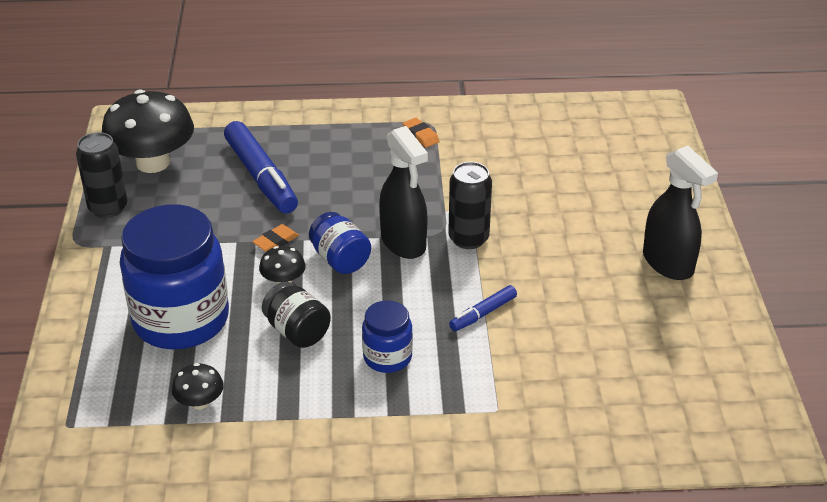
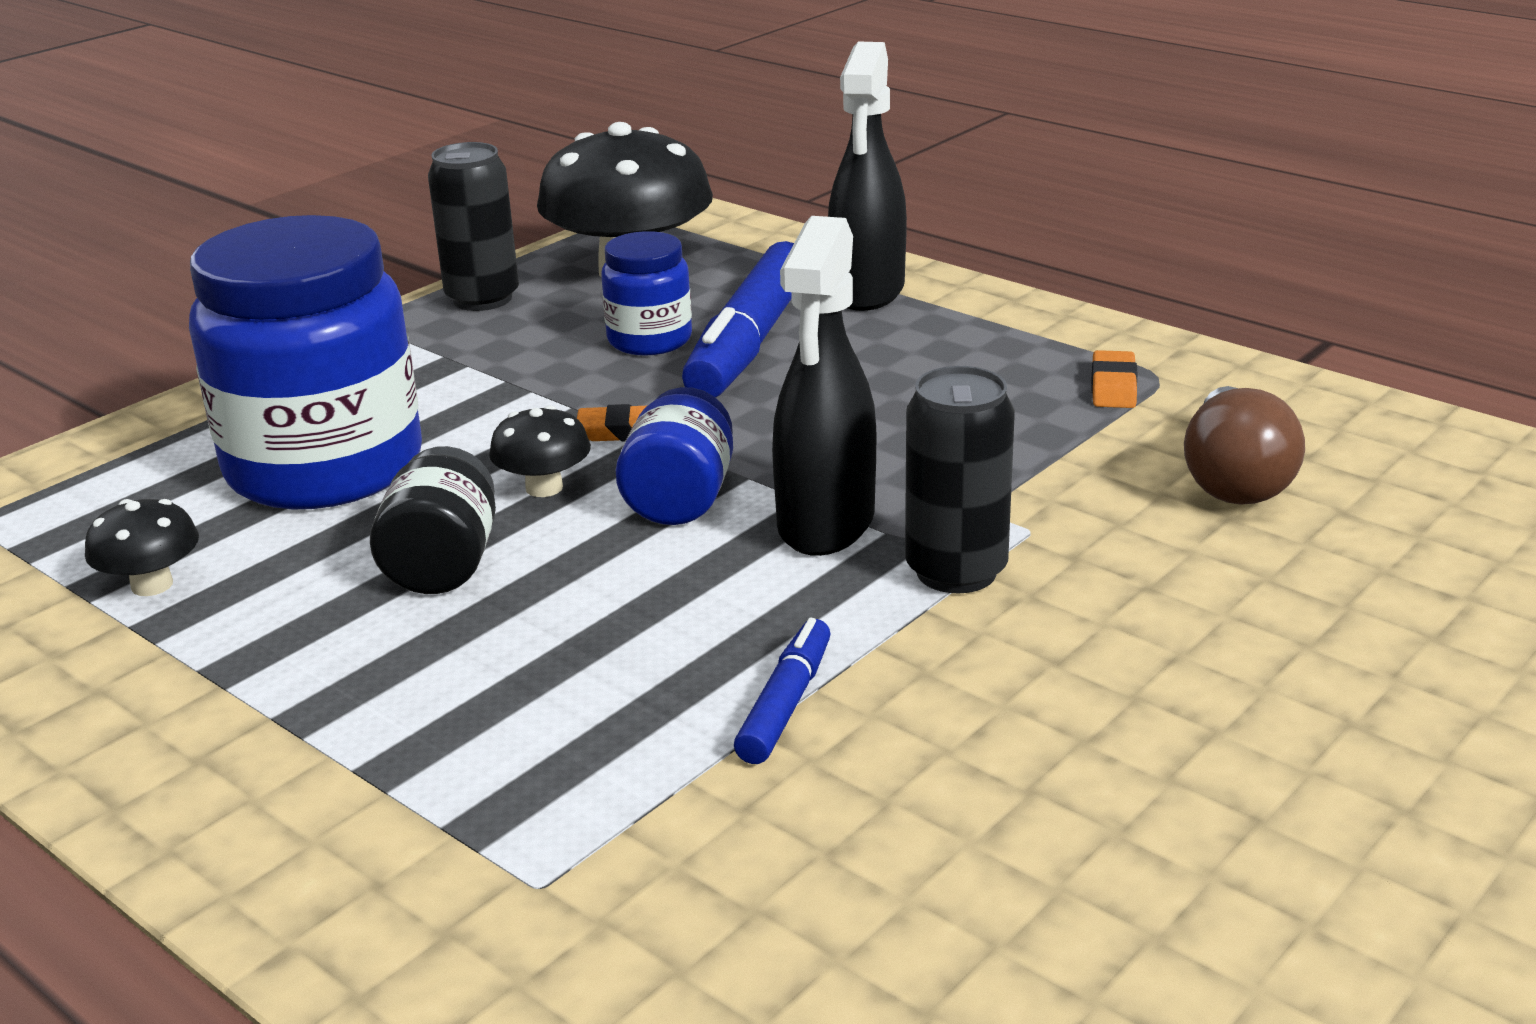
camera: 45 degrees right, 10 degrees down
blue jar [362,300,413,373] -> blue jar moved to [601,231,692,355]
blue marker [449,285,517,331] -> blue marker turned 105 degrees clockwise [734,618,831,764]
black spray bottle [643,146,718,280] -> black spray bottle moved to [828,41,907,311]
none -> brown light bulb [1184,386,1305,505]

